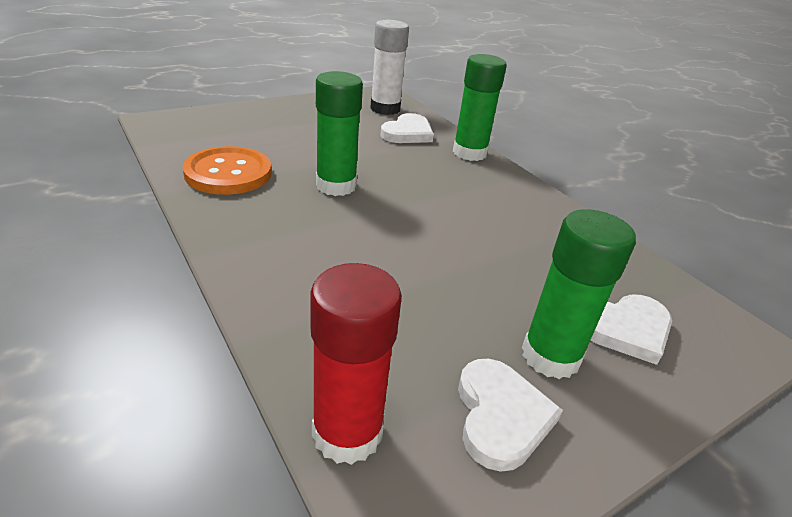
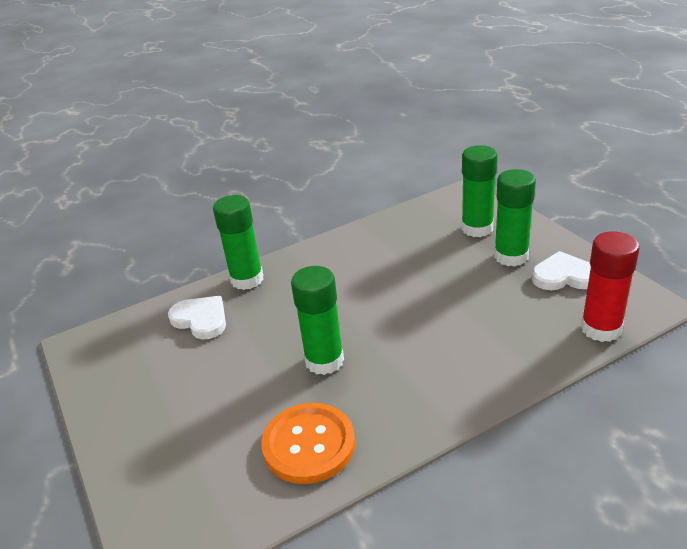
camera: 80 degrees left, 0 degrees up
white glue stick [370,20,409,115] -> none
white heart [590,295,672,365] -> green glue stick [461,145,497,237]

